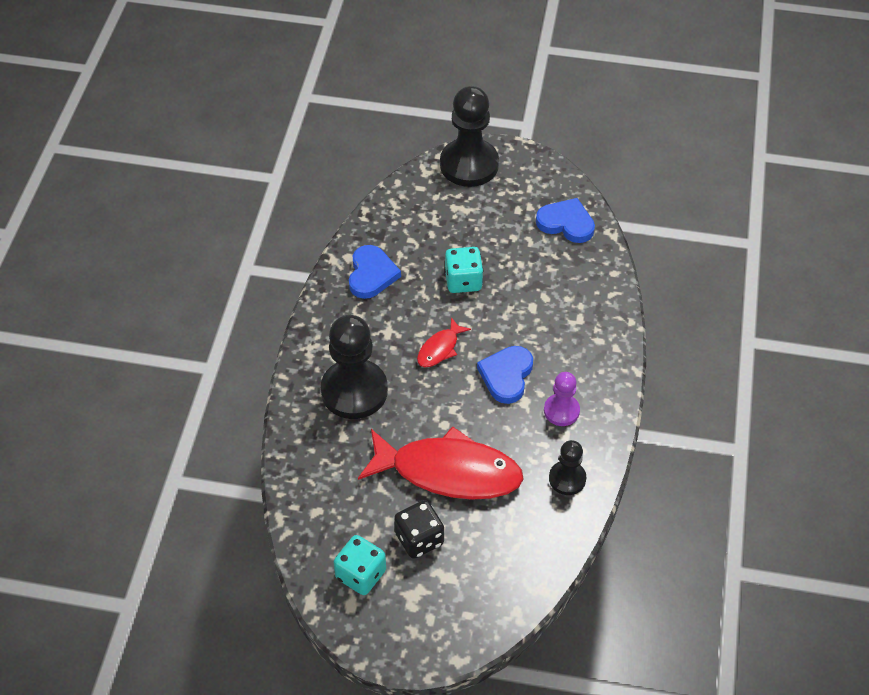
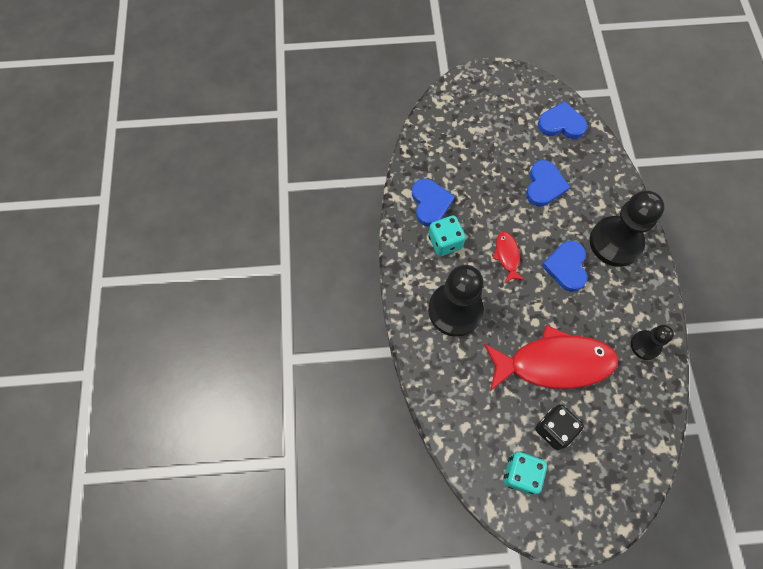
camera: 15 degrees left, 15 degrees up
red fish [417,317,471,367] -> red fish turned 150 degrees clockwise [493,232,524,283]
black pawn [440,86,499,187] -> black pawn moved to [590,190,665,267]
turquoise dice [445,247,483,293] -> turquoise dice moved to [428,215,466,256]
purple pawn [544,372,580,426] -> none
none -> blue heart [526,160,570,206]

